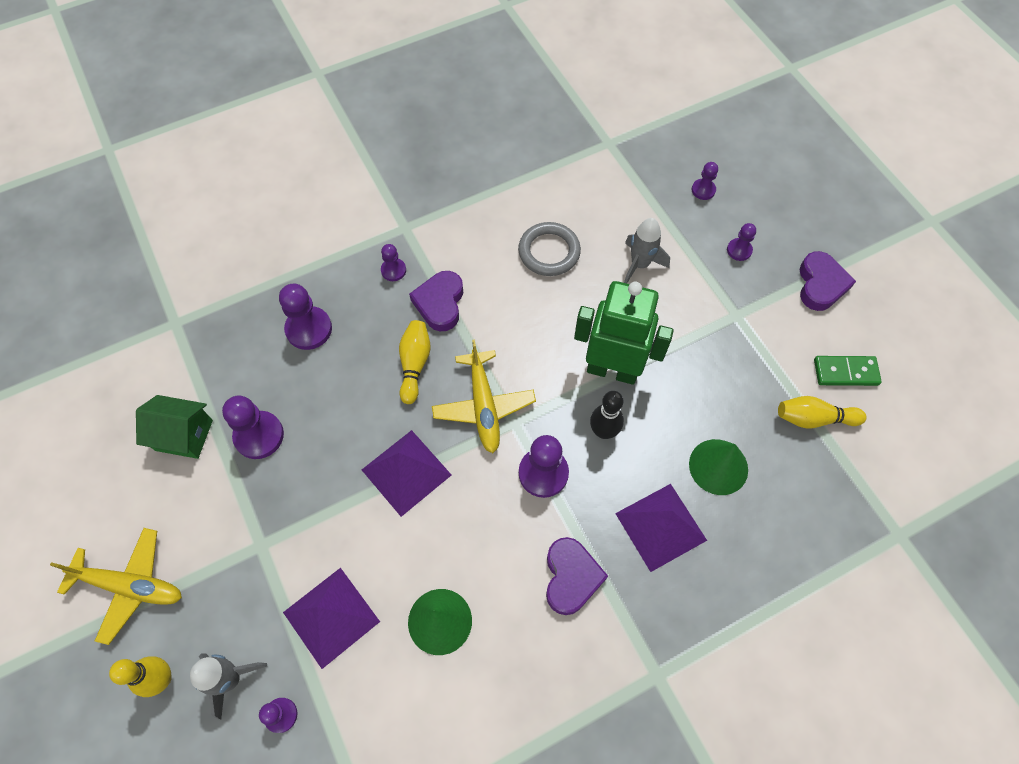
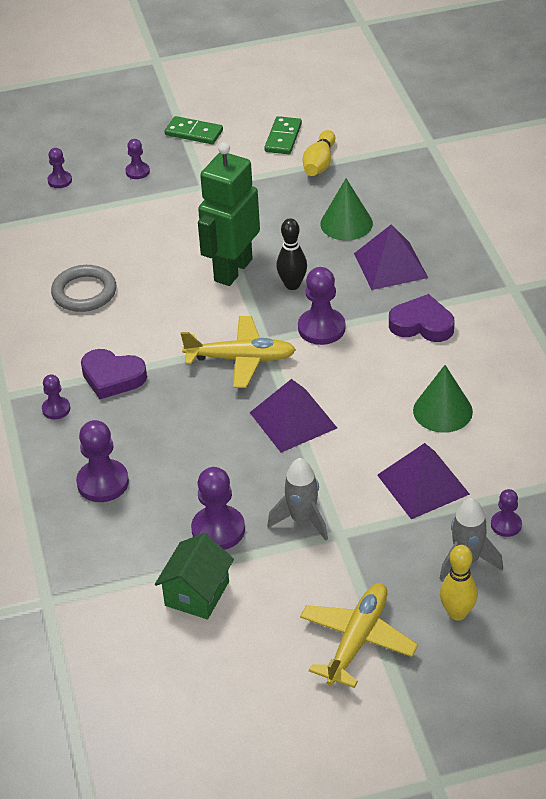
camera: 75 degrees left, 20 degrees down
yellow bowling pin [399,320,431,404] -> none
grey rocket [624,218,670,283] -> grey rocket moved to [267,458,328,541]
purple heart [800,251,856,311] -> green domino [165,116,223,144]

